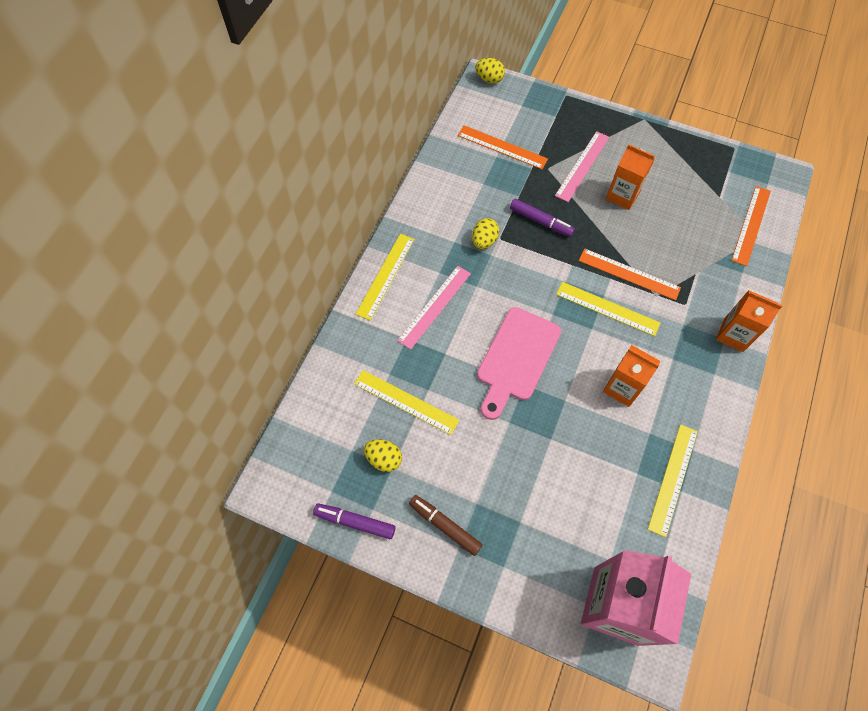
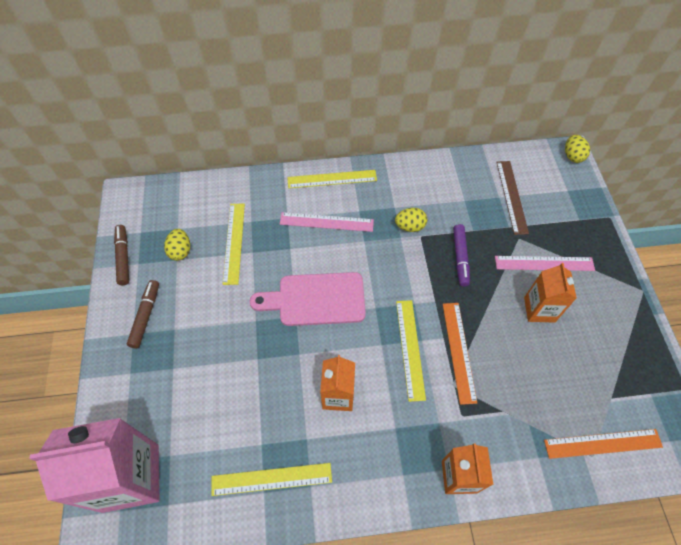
camera: 60 degrees right, 5 degrees down
purple marker [313,503,396,539] -> brown marker [114,225,129,285]
orange ruler [458,125,548,169] -> brown ruler [496,161,529,235]

